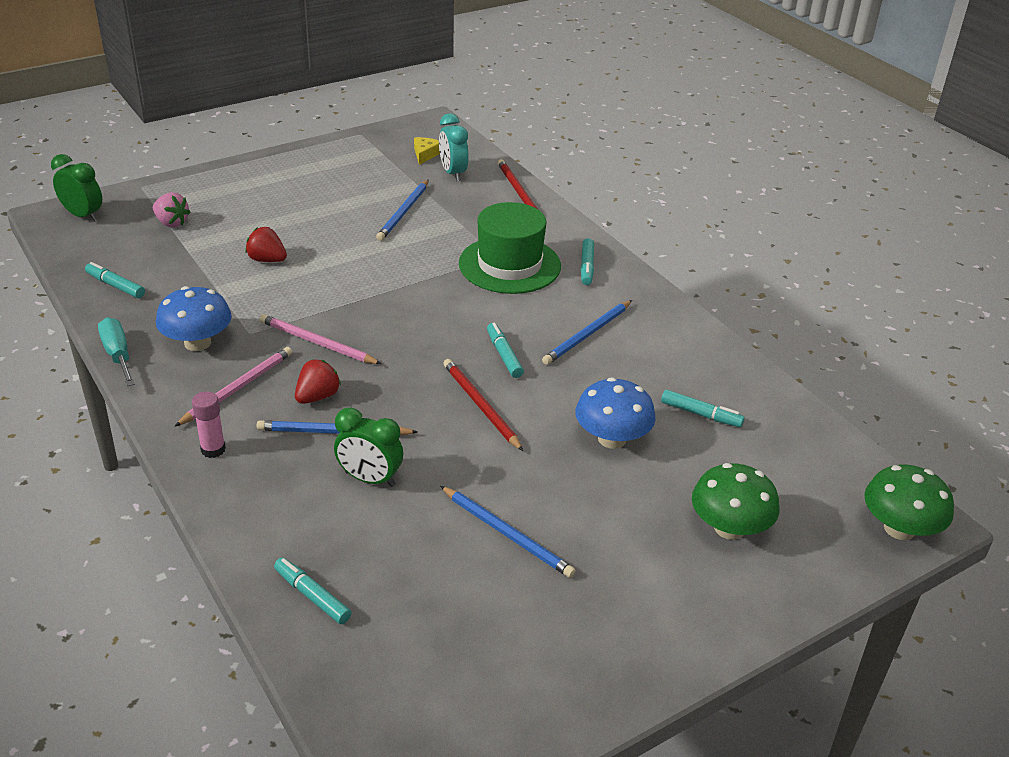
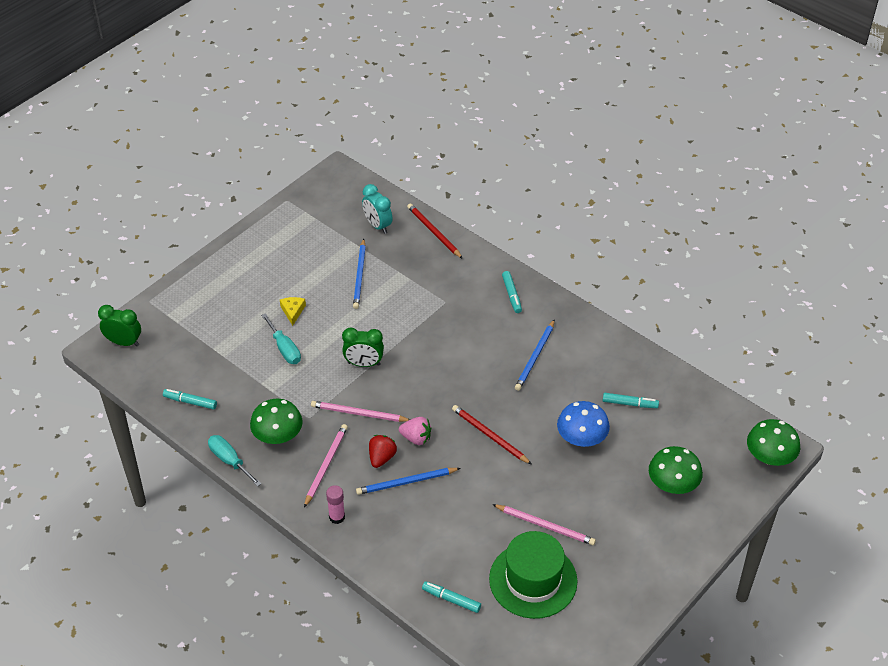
camera: 15 degrees left, 10 degrees up
pink strawberry [153,192,191,227] -> pink strawberry moved to [399,417,431,445]
blue mushroom [156,286,232,351] -> green mushroom [250,399,302,444]
red strawberry [245,227,287,262] -> turquoise screwdriver [261,313,301,364]
green clock [334,408,403,487] -> green clock moved to [342,328,384,367]
yellow cheese [414,137,440,165] -> yellow cheese moved to [280,297,306,326]
blue pencil [440,486,576,578] -> pink pencil [492,504,596,545]
green hat [459,202,561,294] -> green hat moved to [489,531,578,619]
turquoise marker [487,323,524,378] -> none

